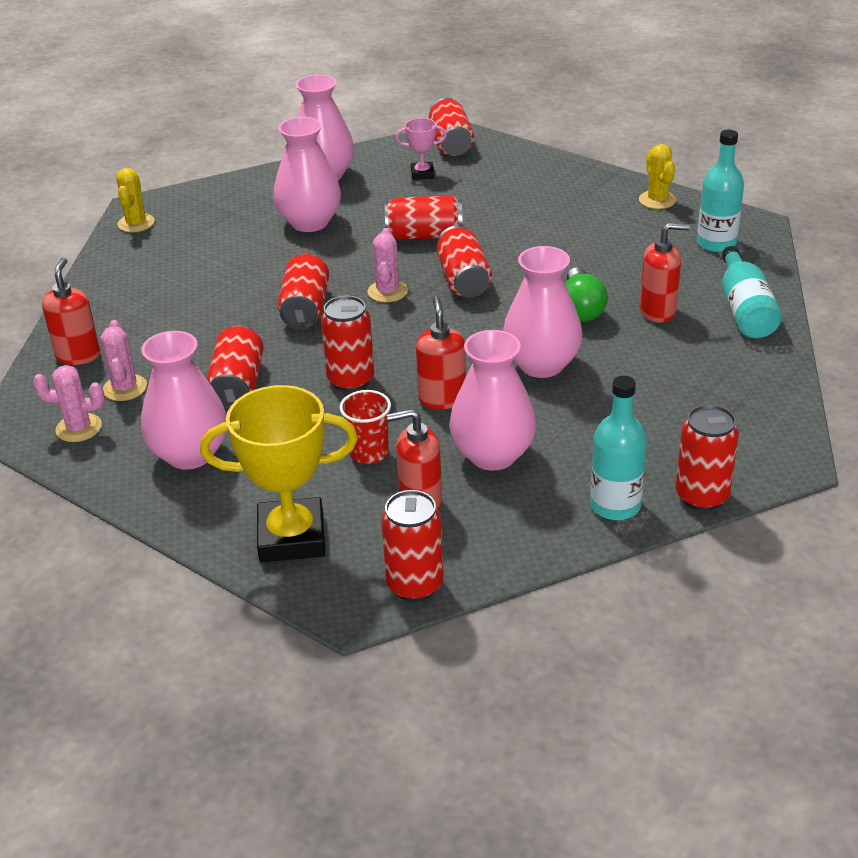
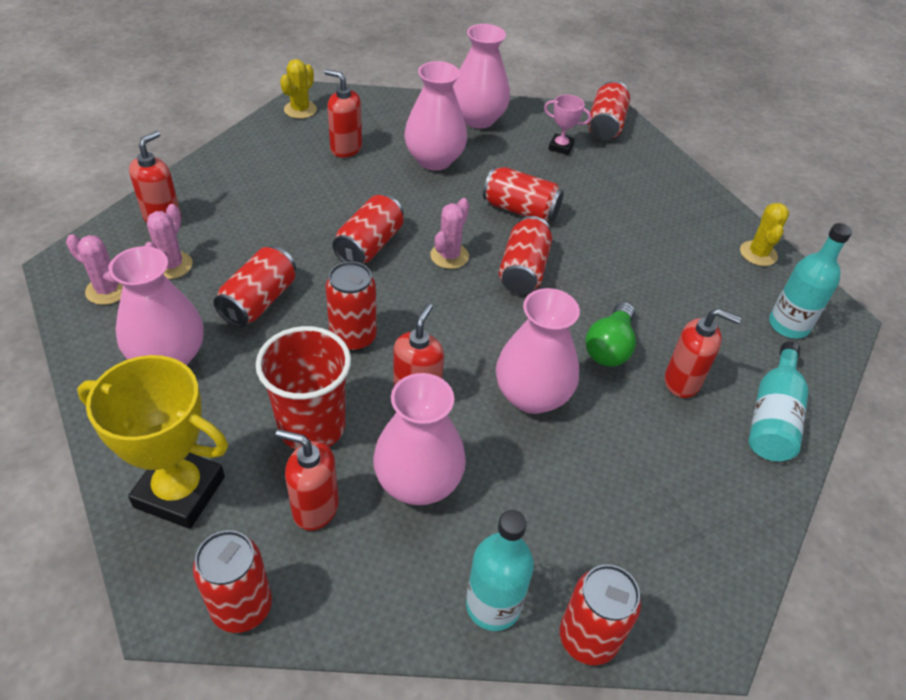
camera: 20 degrees right, 10 degrees up
red cup [340,390,391,464] -> red cup [256,326,351,450], size x1.69
none -> red soap dispenser [325,69,362,158]

